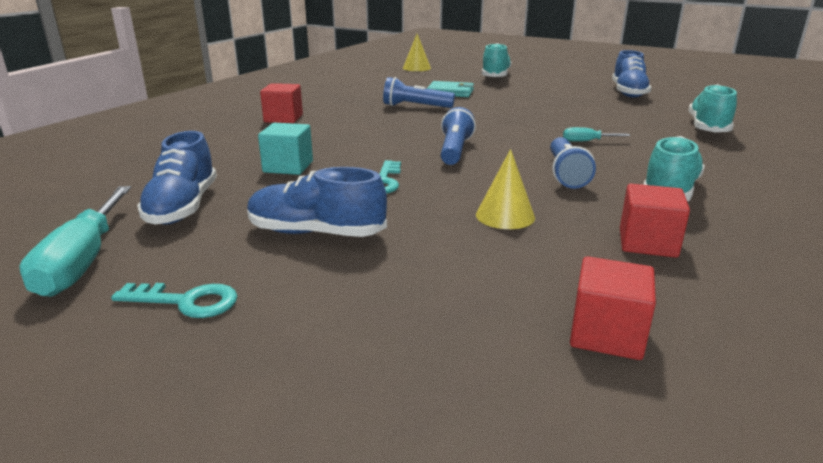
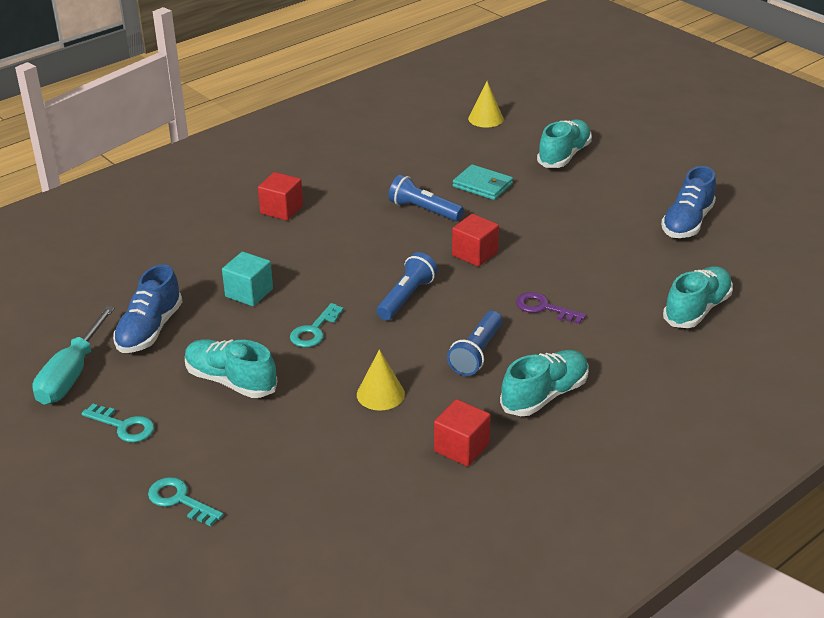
camera: 20 degrees right, 10 degrees up
blue shoe [247,167,387,237] -> turquoise shoe [185,339,278,398]
turquoise screwdriver [563,127,631,142] -> purple key [516,292,586,324]
red cube [570,256,656,360] -> red cube moved to [452,214,499,267]
none -> turquoise key [148,477,223,526]

